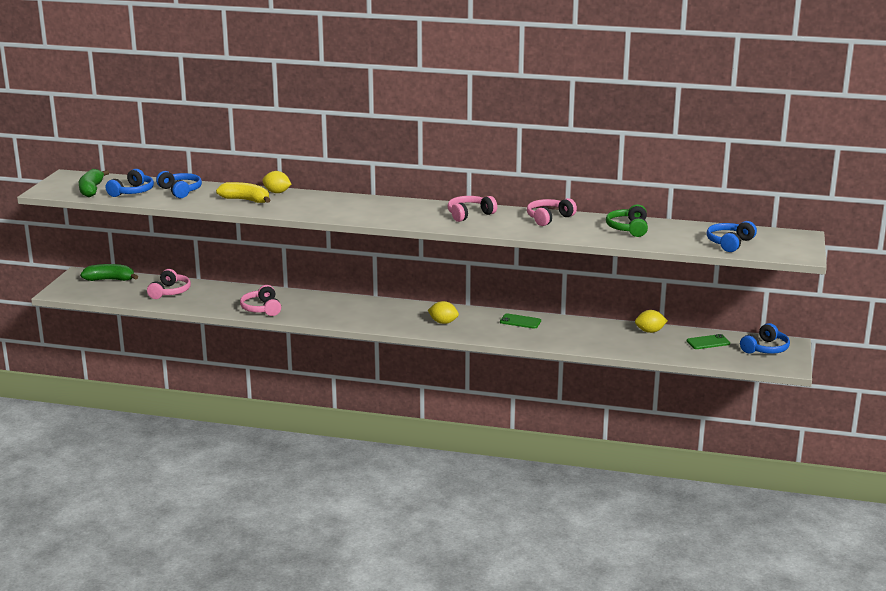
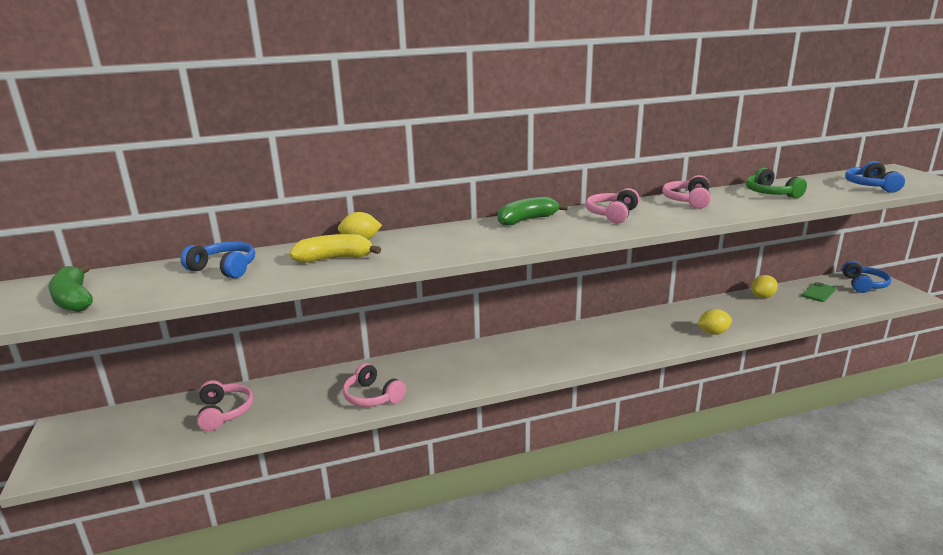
camera: 30 degrees left, 0 degrees up
green banana [80,264,138,281] -> green banana moved to [498,196,568,226]
blue headphones [106,169,154,197] -> none
yellow lemon [428,301,459,324] -> yellow lemon moved to [697,309,732,335]
green phone [500,313,541,329] -> none

